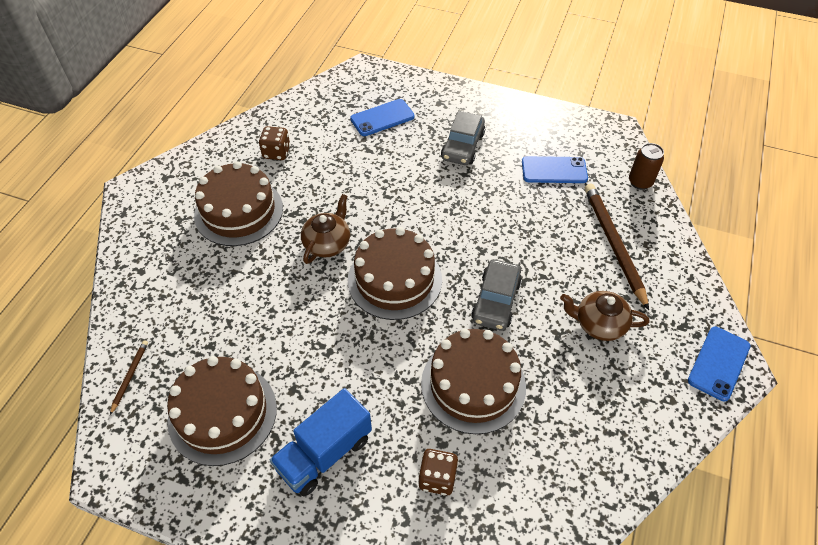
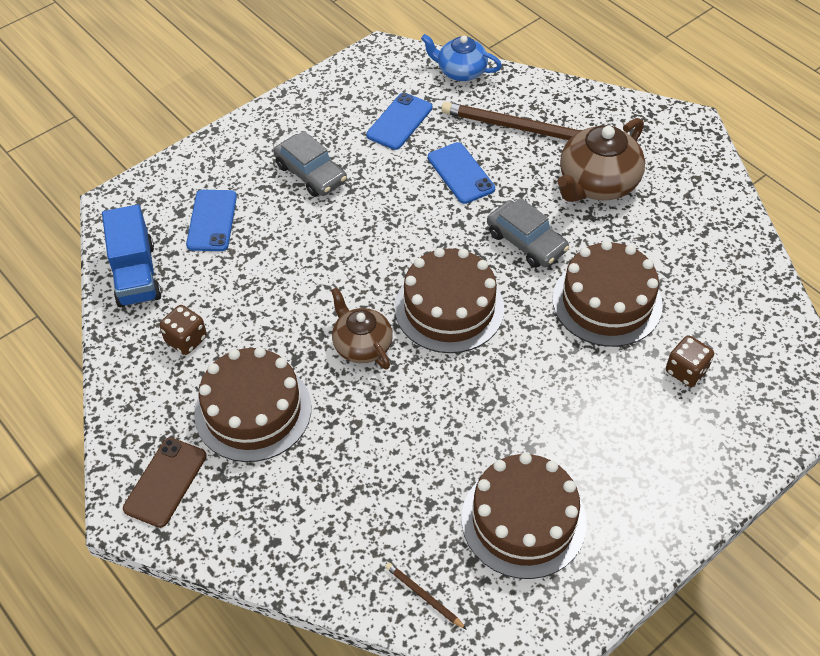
camera: 60 degrees left, 0 degrees up
blue truck [270,388,372,496] -> blue truck moved to [102,205,162,307]
brown teapot [560,291,650,341] -> brown teapot [557,118,645,202], size x1.54
brown can [629,143,664,190] -> blue teapot [421,34,502,81]
blue phone [688,327,751,401] -> blue phone moved to [428,142,495,204]
none -> brown phone [123,437,207,528]

